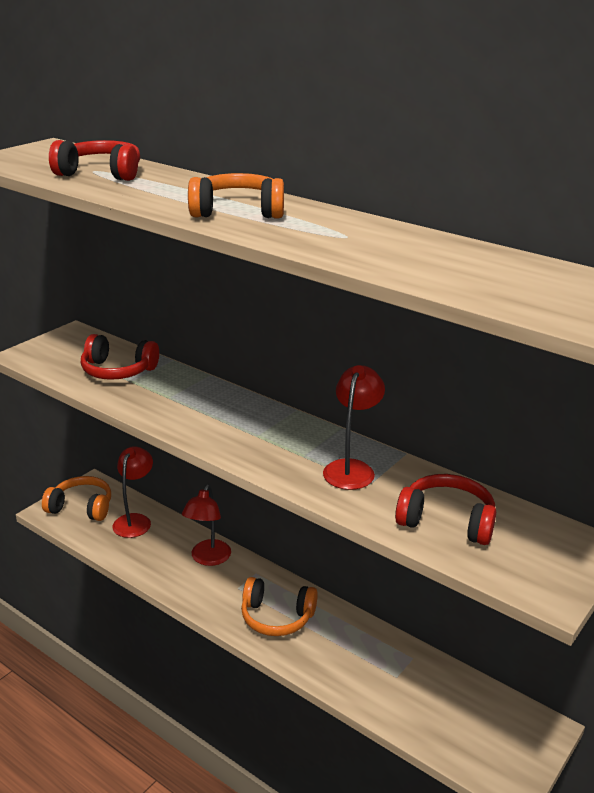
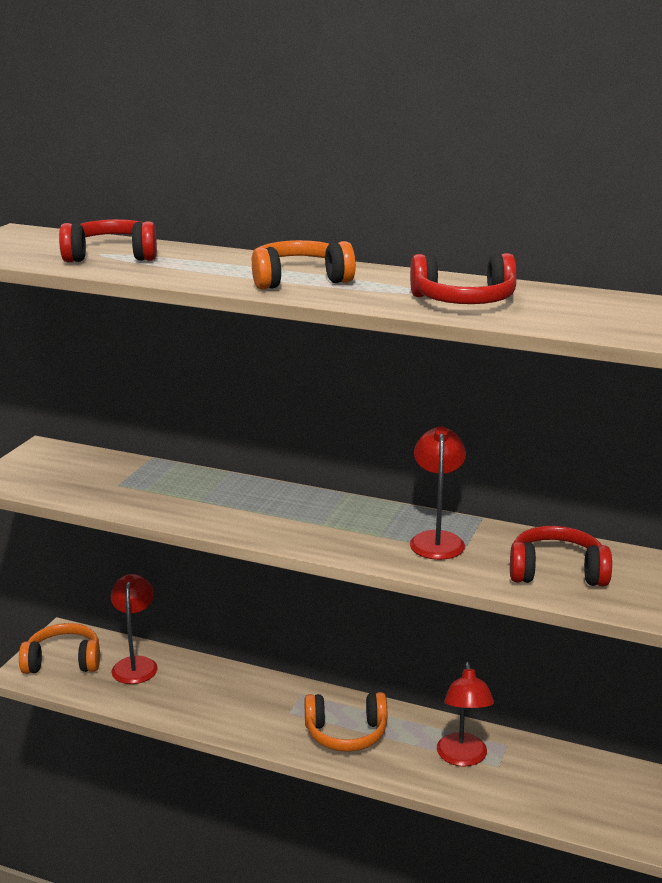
camera: 15 degrees left, 5 degrees down
red headphones [81,334,159,380] -> red headphones moved to [410,253,517,304]
red lamp [182,485,231,566] -> red lamp moved to [437,662,494,767]

